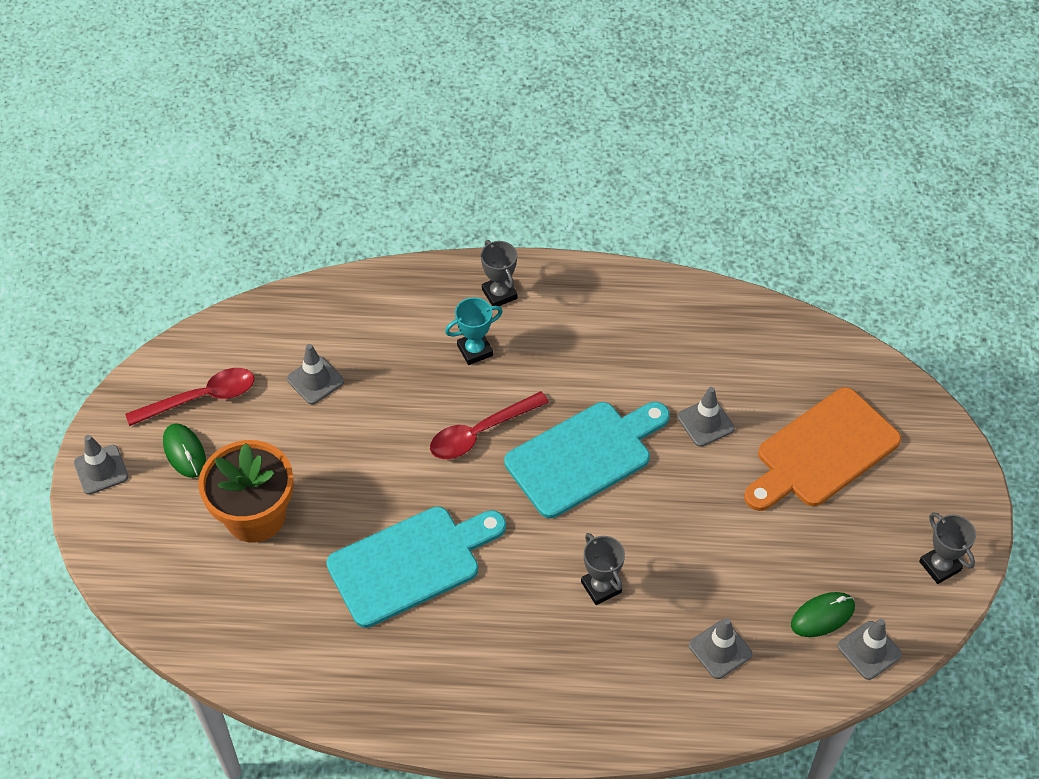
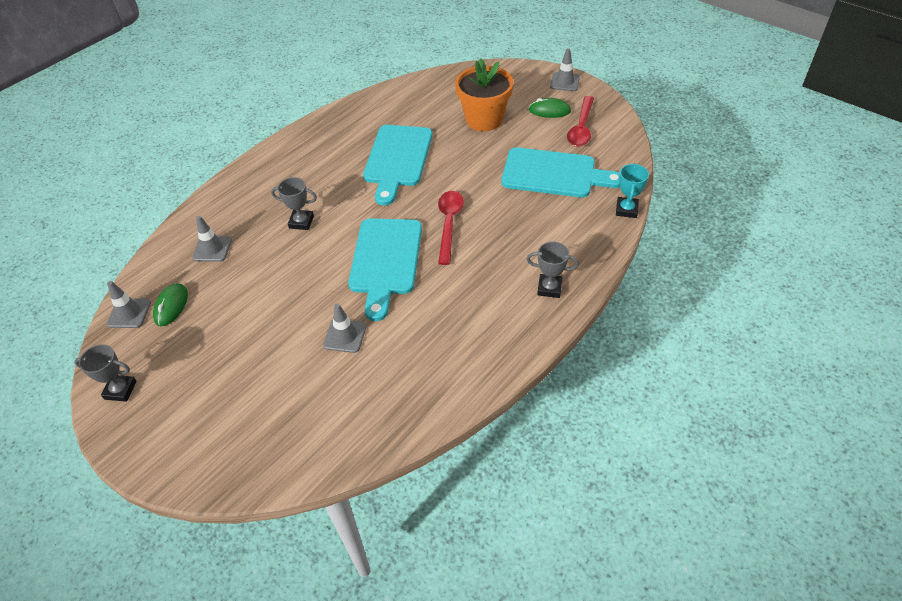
camera: 130 degrees right, 5 degrees down
grey traffic cone [287,344,344,404] -> turquoise cutting board [501,147,620,197]
turquoise trophy [445,297,503,365] -> turquoise trophy moved to [616,163,649,218]
orange cutting board [744,387,901,511] -> none

